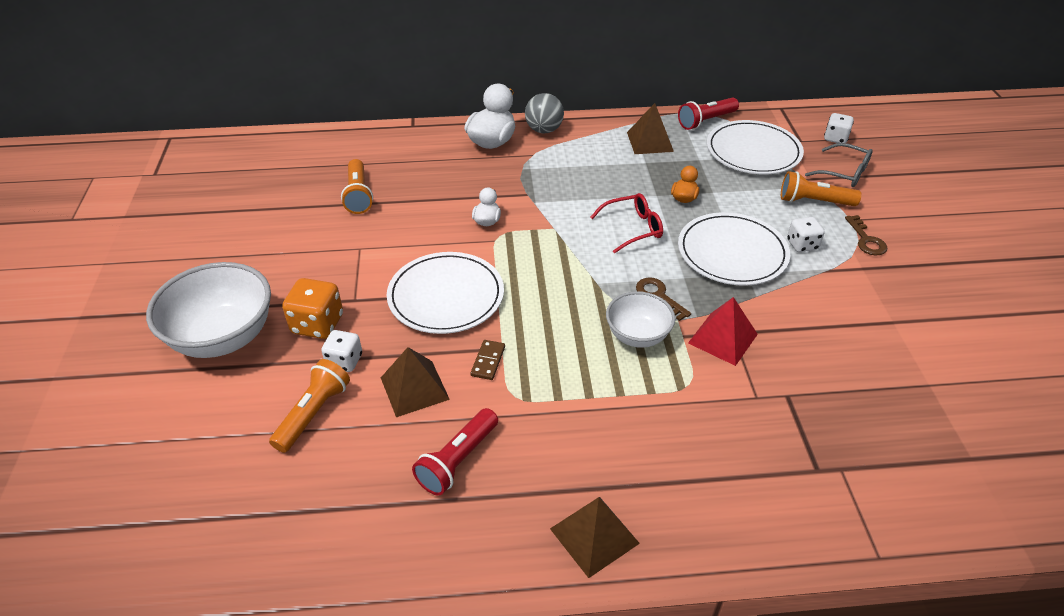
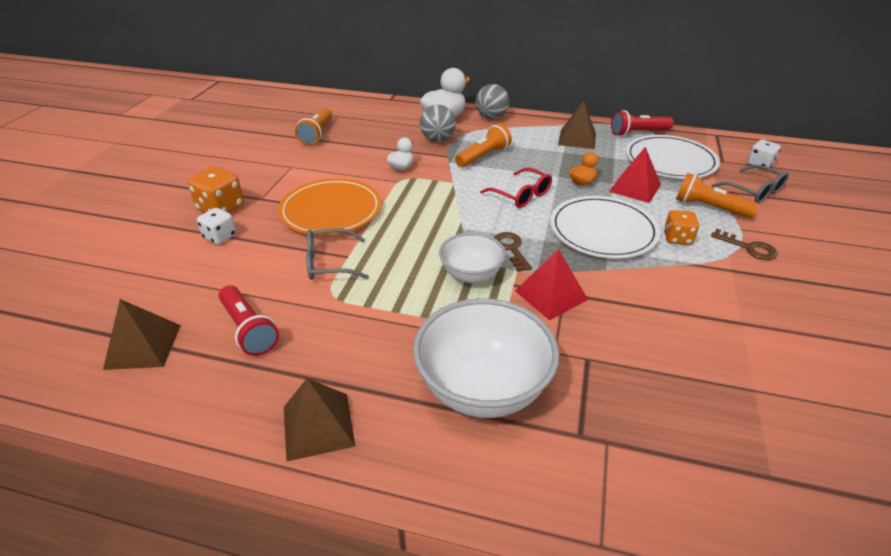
camera: 20 degrees right, 5 degrees down
white bowl [146,262,271,358] -> white bowl moved to [413,298,559,418]
orange flashlight [269,359,350,453] -> orange flashlight moved to [455,123,512,167]
brown pyramid [381,347,450,417] -> brown pyramid moved to [103,299,181,370]
white plate [387,252,504,334] -> orange plate [278,178,382,235]
red flashlight [412,408,498,496] -> red flashlight turned 90 degrees counterclockwise [219,285,279,356]
brown domino [470,340,505,380] -> grey glasses [306,228,369,280]
red glasses [591,193,663,253] -> red glasses turned 45 degrees clockwise [480,167,552,208]
white dice [787,217,825,252] -> orange dice [664,210,699,245]
brown key [845,215,887,255] -> brown key turned 60 degrees counterclockwise [711,229,778,260]
none -> grey ball [420,105,456,142]
none -> red pyramid [609,147,661,203]

